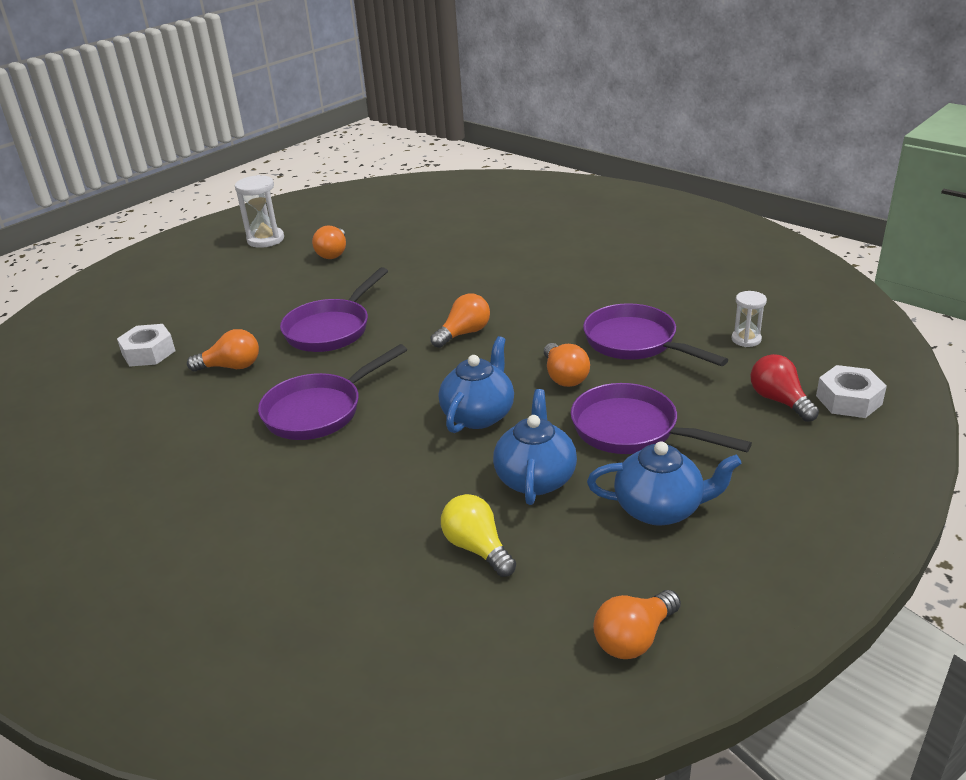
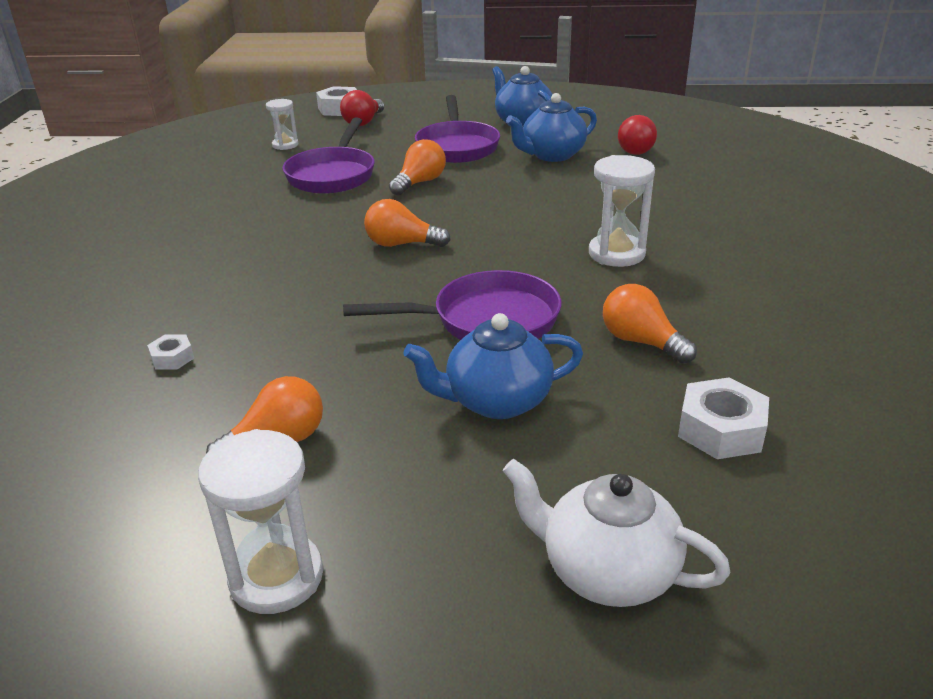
camera: 130 degrees left, 0 degrees up
purple pan [258,344,407,440] -> white hourglass [589,155,655,267]
blue teapot [439,336,514,433] -> blue teapot moved to [403,313,583,419]
yellow light bulb [441,494,516,577] -> red light bulb [618,115,657,155]
orange light bulb [593,590,681,659] -> none
none -> white nut [147,335,194,370]
none -> white teapot [503,459,730,607]

